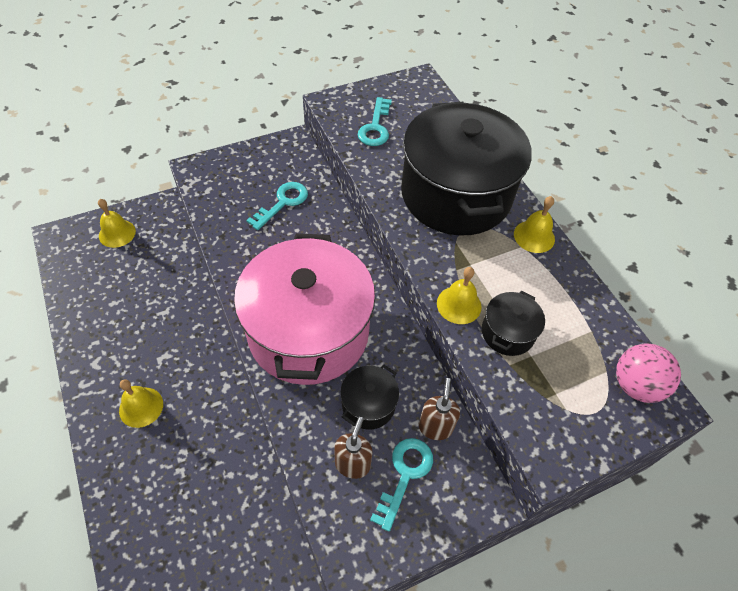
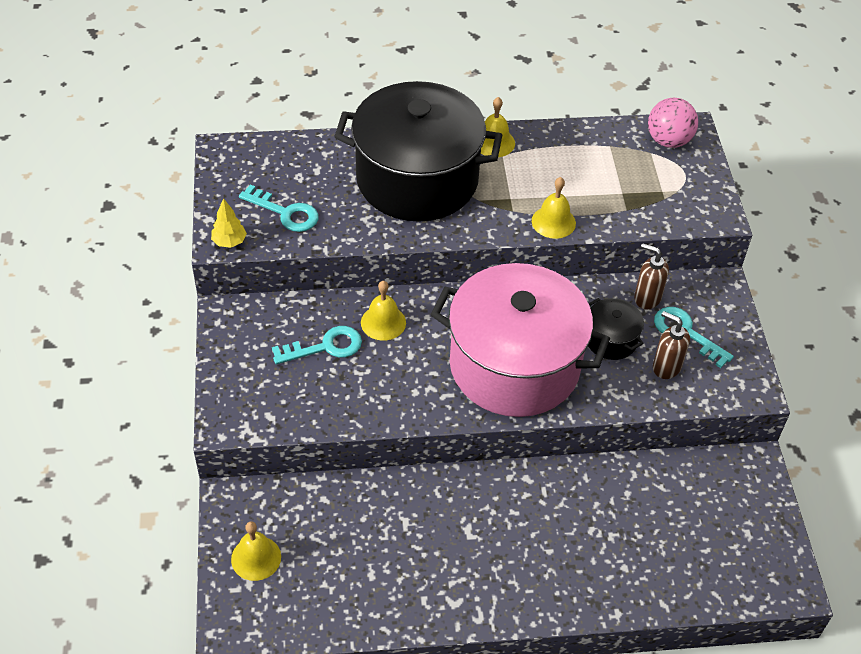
camera: 70 degrees left, 5 degrees down
yellow bell [119,379,163,428] -> yellow bell moved to [361,281,406,341]
turquoise key [246,182,308,230] -> turquoise key turned 105 degrees clockwise [272,326,362,364]
black pot [482,291,545,356] -> none
none -> yellow tree [211,198,247,248]

